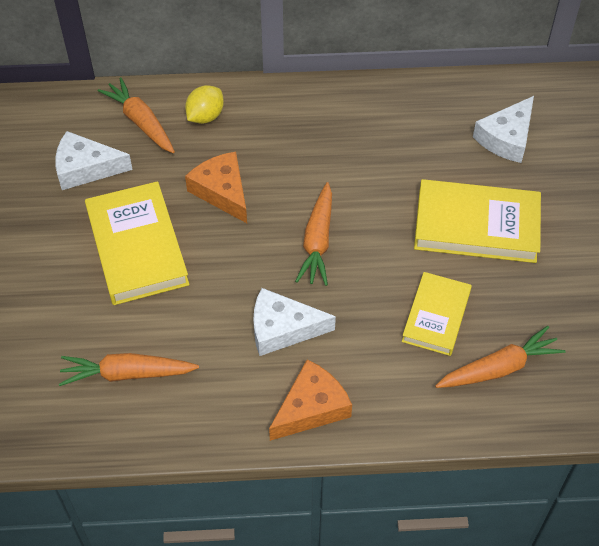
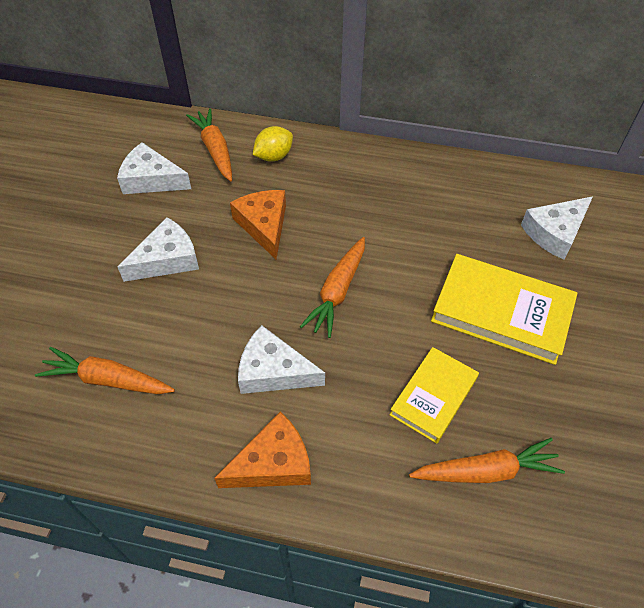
camera: 15 degrees right, 0 degrees up
yellow book [85,181,190,305] -> white cheese [117,217,199,282]

